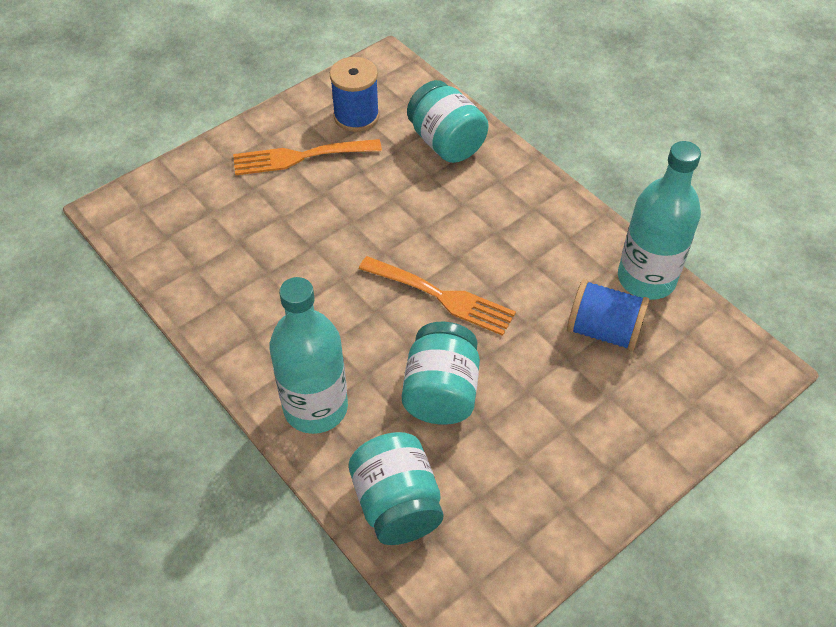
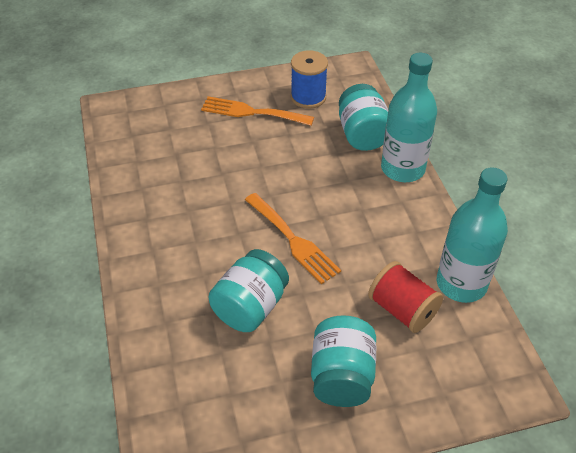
camera: 25 degrees right, 5 degrees down
turquoise bottle [269,277,348,434] -> turquoise bottle moved to [381,53,437,182]
turquoise jar [349,432,444,545] -> turquoise jar moved to [311,316,376,407]
blue spool [567,279,649,351] -> red spool [368,261,443,333]

